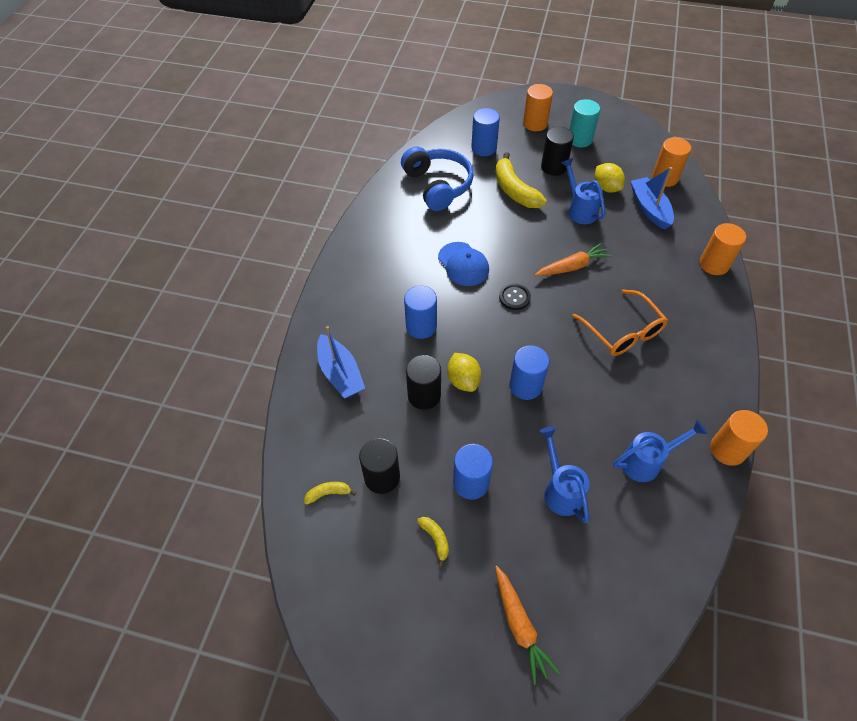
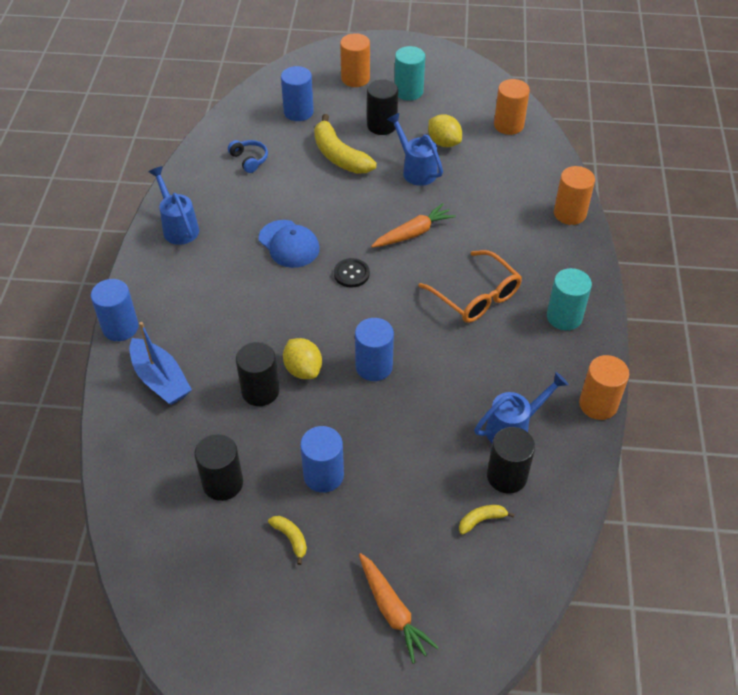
camera: 10 degrees left, 5 degrees down
yellow banana [304,482,356,505] -> yellow banana moved to [459,505,514,535]
blue headphones [401,146,474,211] -> blue headphones [228,140,268,173], size x0.46
blue cylinder [404,286,437,339] -> blue cylinder moved to [91,279,139,341]
blue watering can [539,426,589,523] -> blue watering can moved to [149,166,199,245]
blue boat [631,167,674,230] -> none
none -> black cylinder [487,427,535,493]
none -> turquoise cylinder [547,268,592,330]

